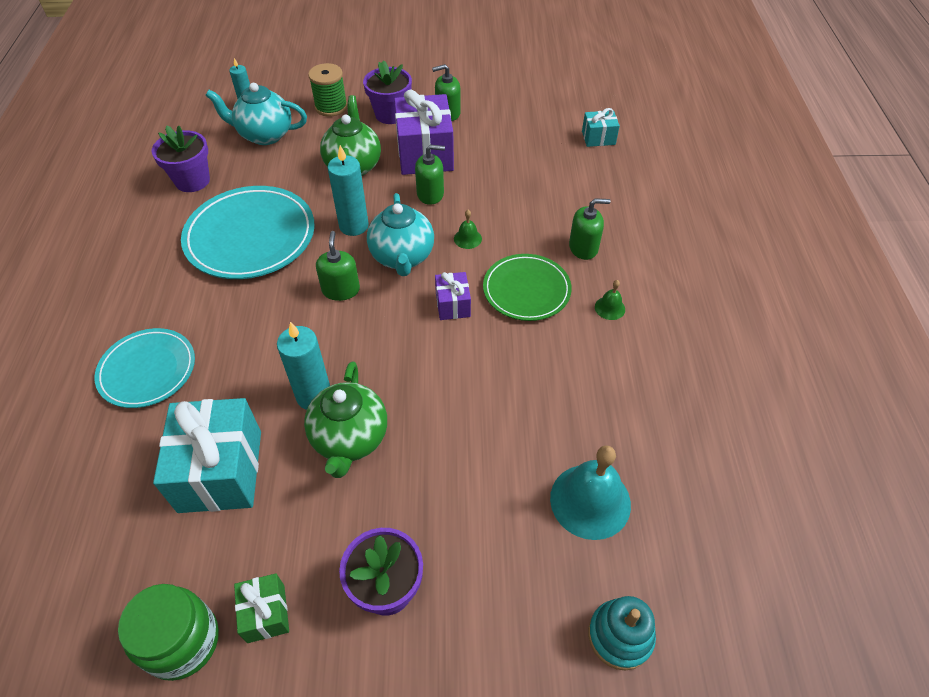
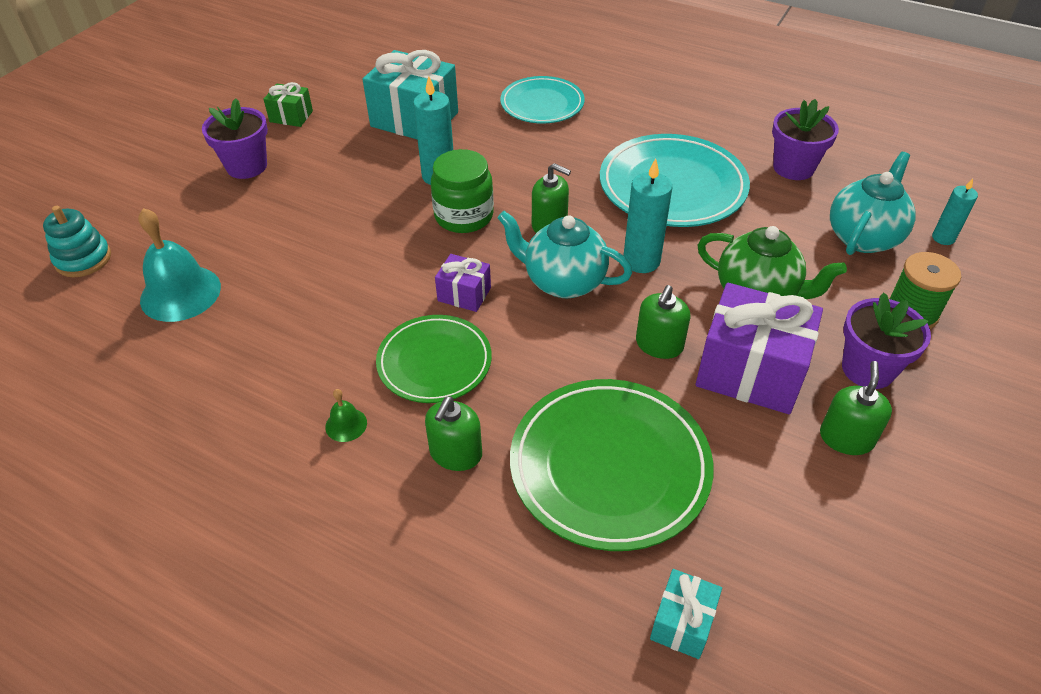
camera: 120 degrees right, 5 degrees down
green jar [118,584,219,681] -> green jar moved to [431,149,494,233]
green teapot [304,361,387,478] -> none
green bell [454,210,482,249] -> none
none -> green plate [510,379,714,551]

